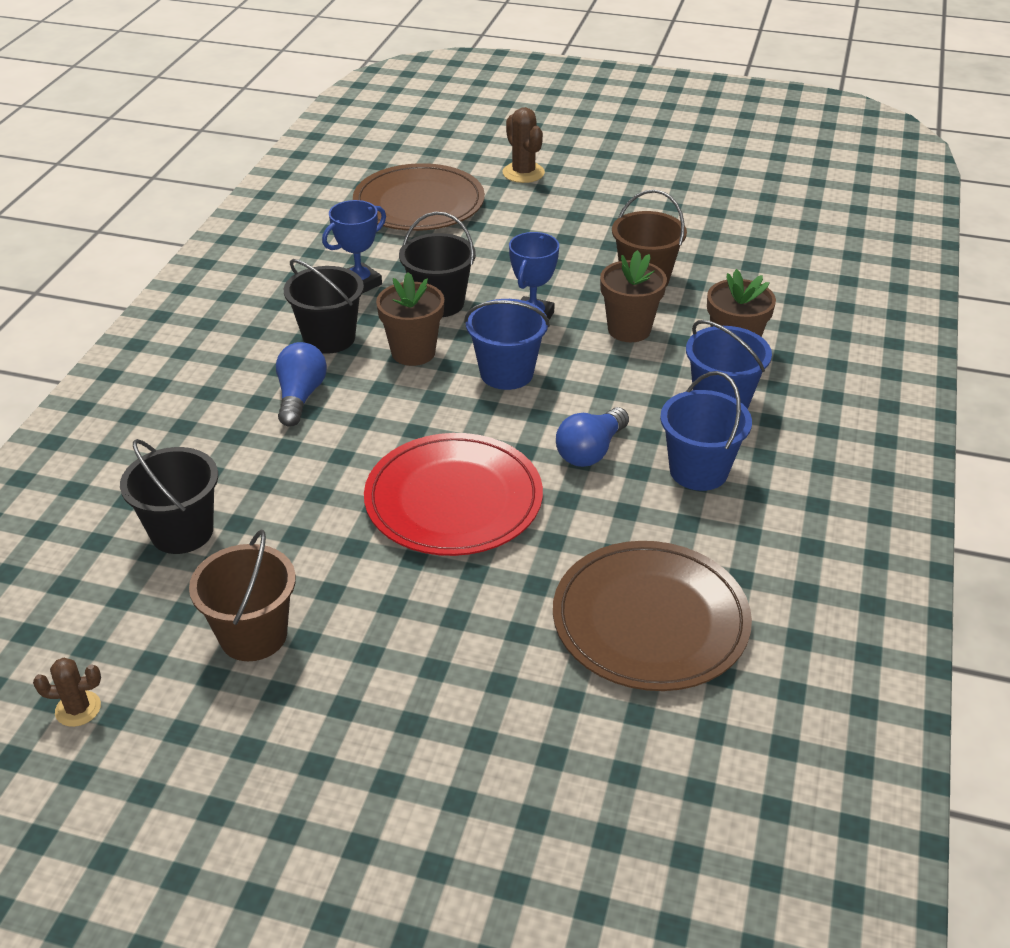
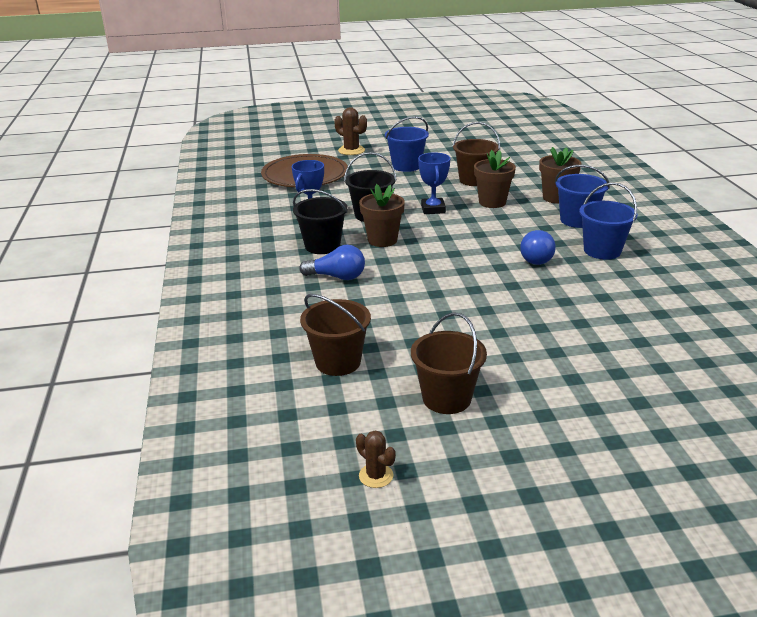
camera: 25 degrees left, 10 degrees down
brown cactus [33,658,101,727] -> brown cactus turned 75 degrees clockwise [356,430,396,488]
black bucket [120,439,218,554] -> brown bucket [300,294,371,376]
blue light bulb [276,342,327,427] -> blue light bulb turned 120 degrees clockwise [299,245,365,280]
red plate [364,433,543,556] -> none
blue bucket [464,299,550,390] -> blue bucket moved to [385,116,429,172]
brown plate [553,541,752,691] -> none

